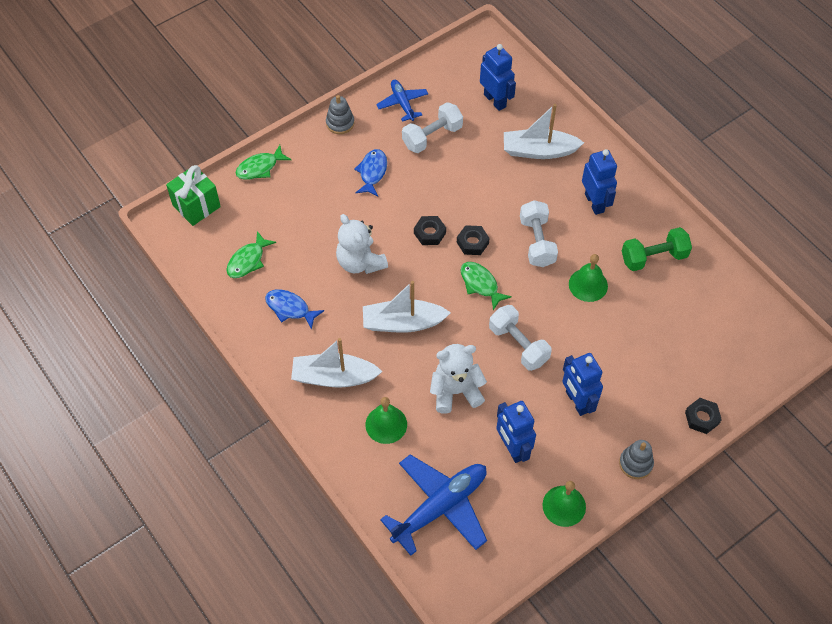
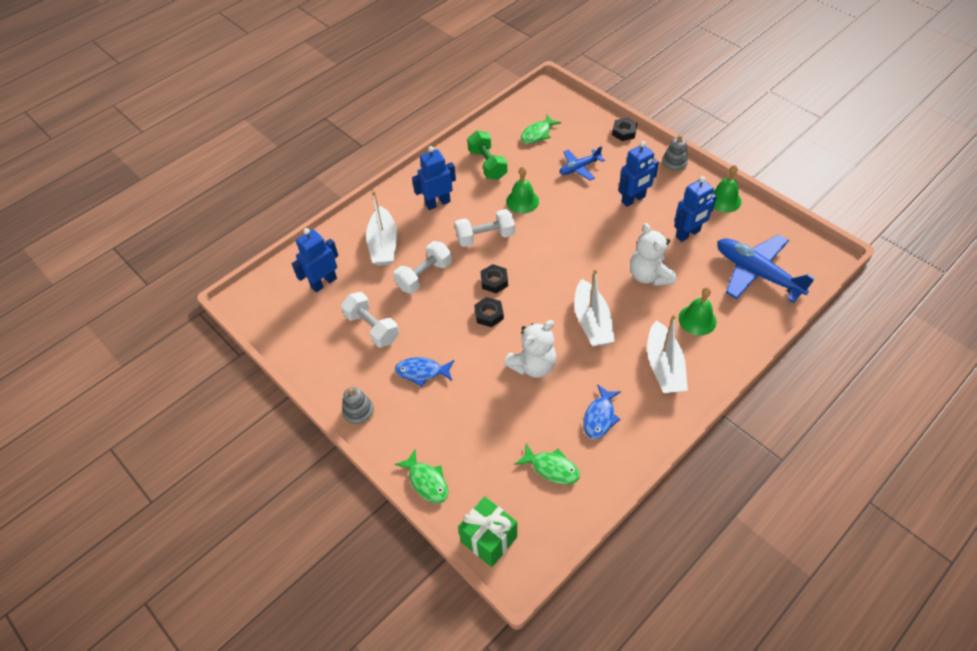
camera: 95 degrees left, 5 degrees down
blue plane [376,80,428,122] -> blue plane moved to [559,146,605,180]
green fish [460,262,512,310] -> green fish moved to [521,115,561,144]
white dumbbell [489,305,552,371] -> white dumbbell moved to [393,241,452,294]

